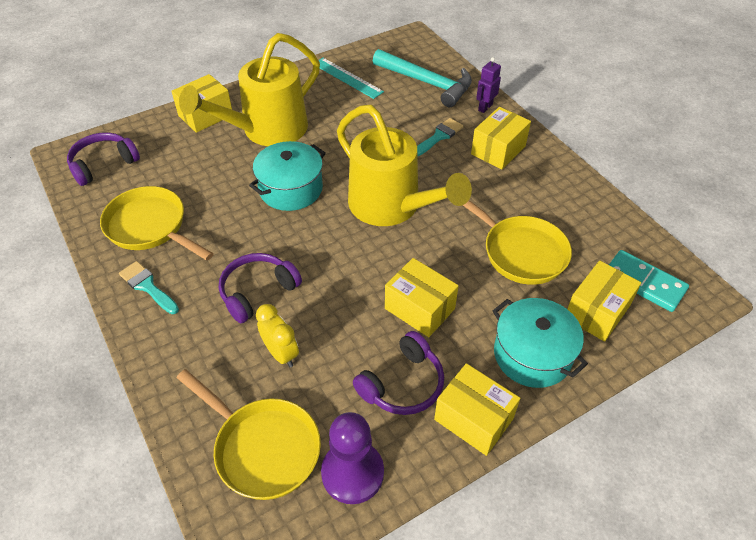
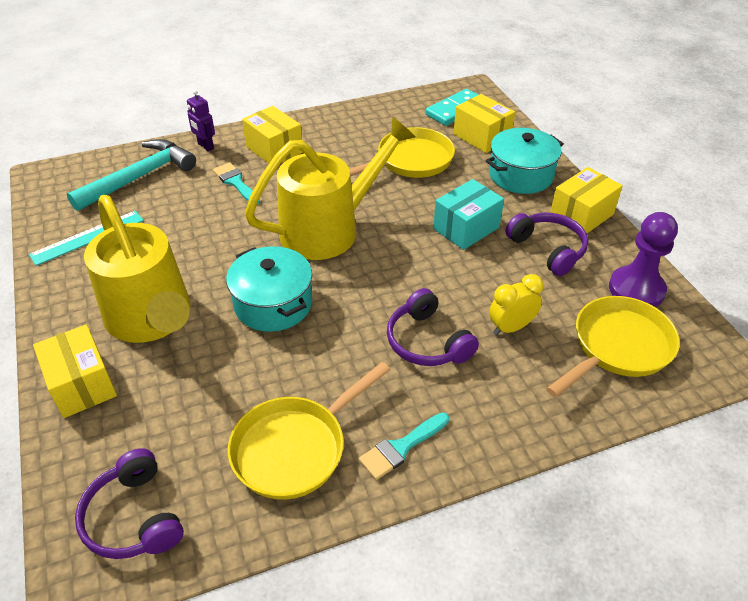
camera: 80 degrees left, 5 degrees down
yellow box [385,258,459,337] -> turquoise box [433,179,504,250]

